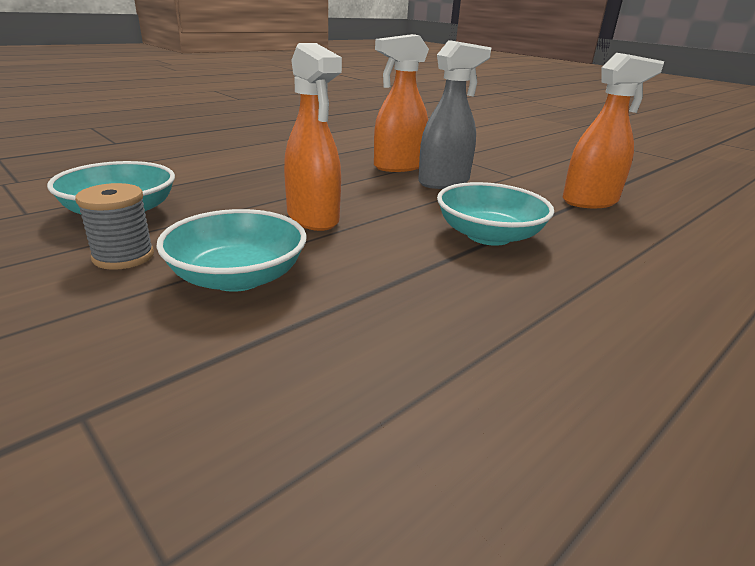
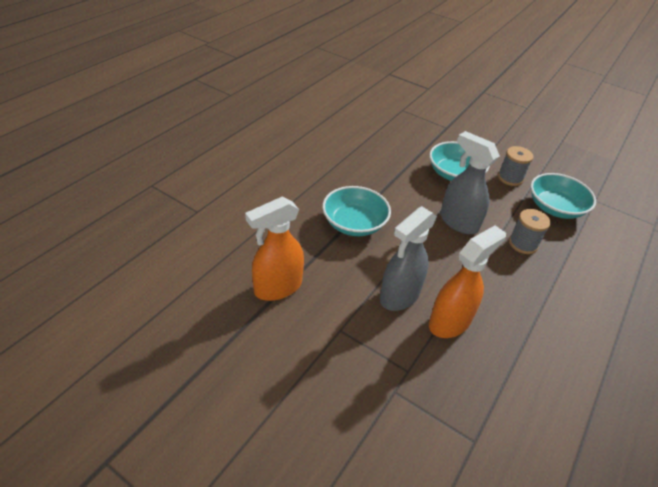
camera: 165 degrees right, 15 degrees up
orange spray bottle [284,43,342,231] -> grey spray bottle [440,131,500,234]
none -> grey spool [509,209,551,254]

